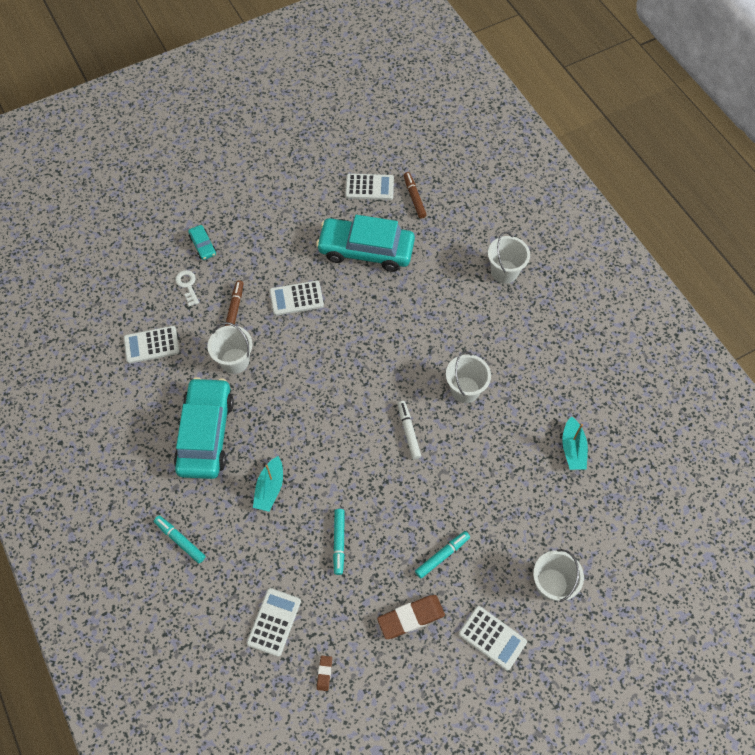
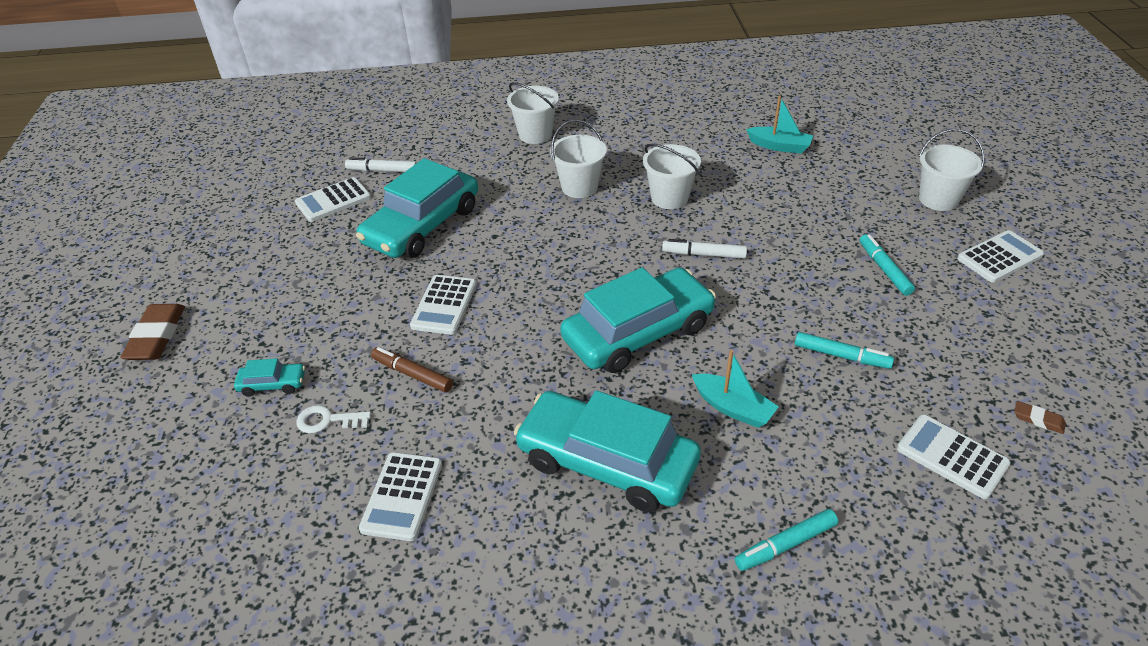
camera: 65 degrees left, 20 degrees down
white bucket [208,322,252,374] -> white bucket moved to [550,119,607,198]
white calculator [345,174,394,200] -> white calculator turned 150 degrees counterclockwise [295,177,371,222]
brown eraser [377,595,445,639] -> brown eraser moved to [120,304,185,360]
brown marker [404,172,427,219] -> white marker [345,157,417,172]
none -> turquoise car [560,267,716,373]

